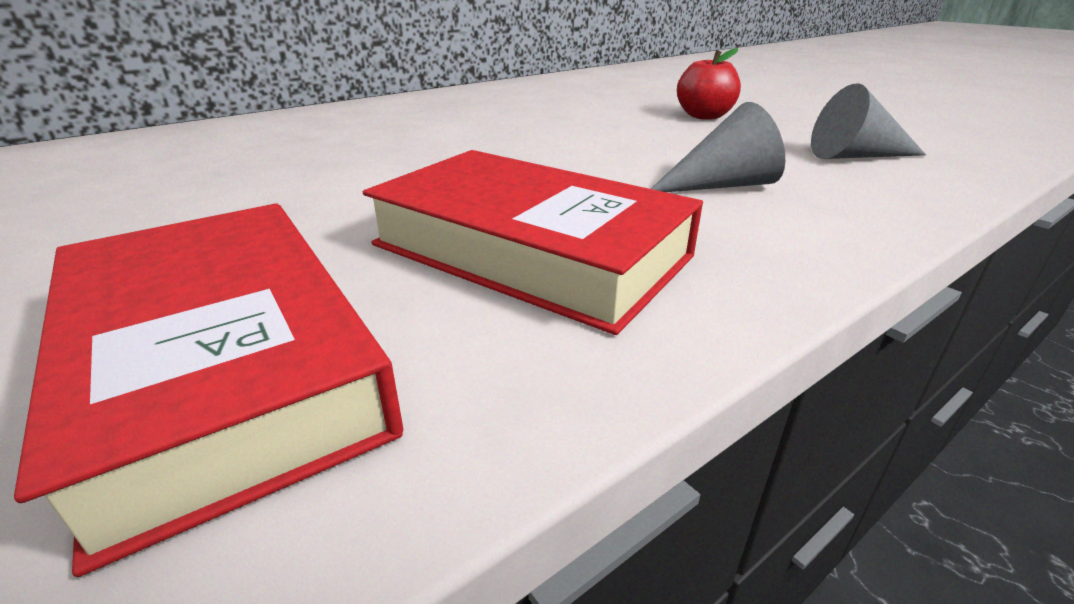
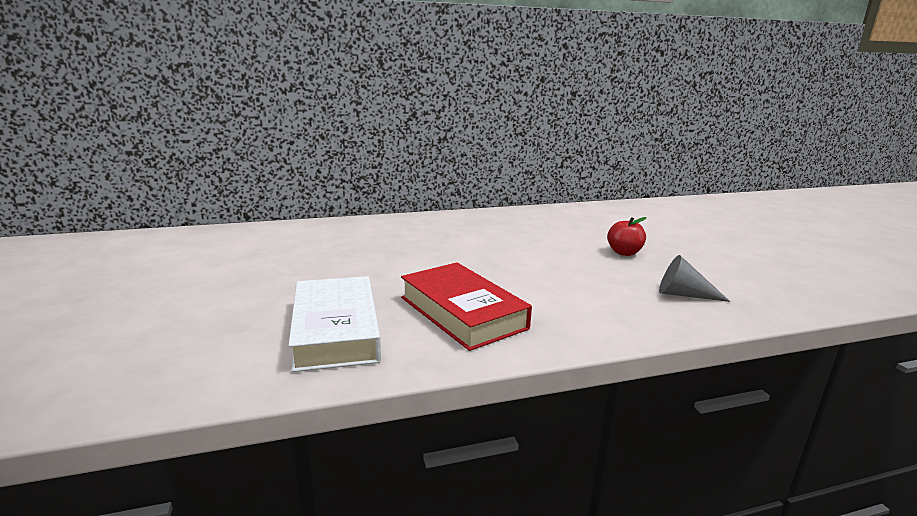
camera: 20 degrees right, 10 degrees down
red book [14,203,403,577] -> white book [288,276,381,372]
grey cone [651,102,785,192] -> none

